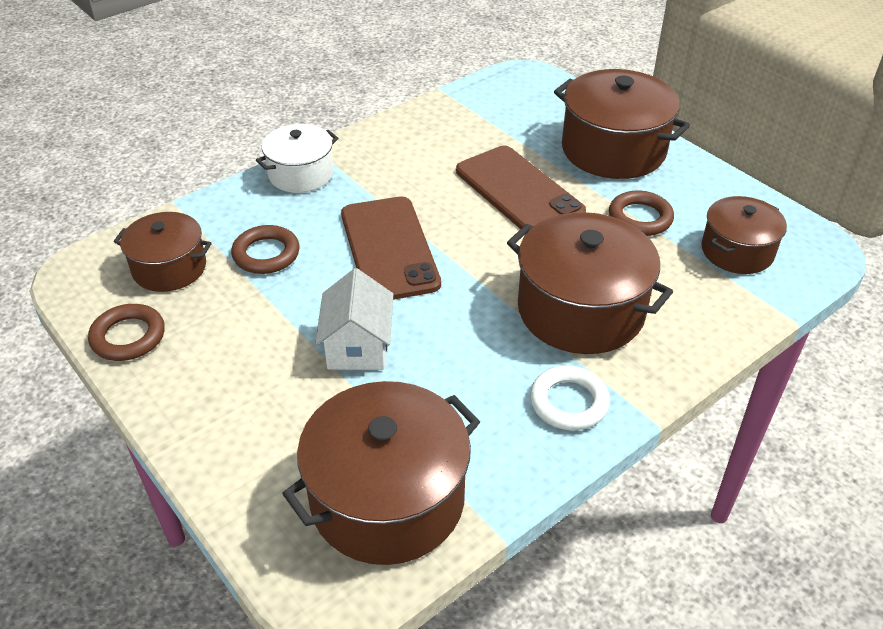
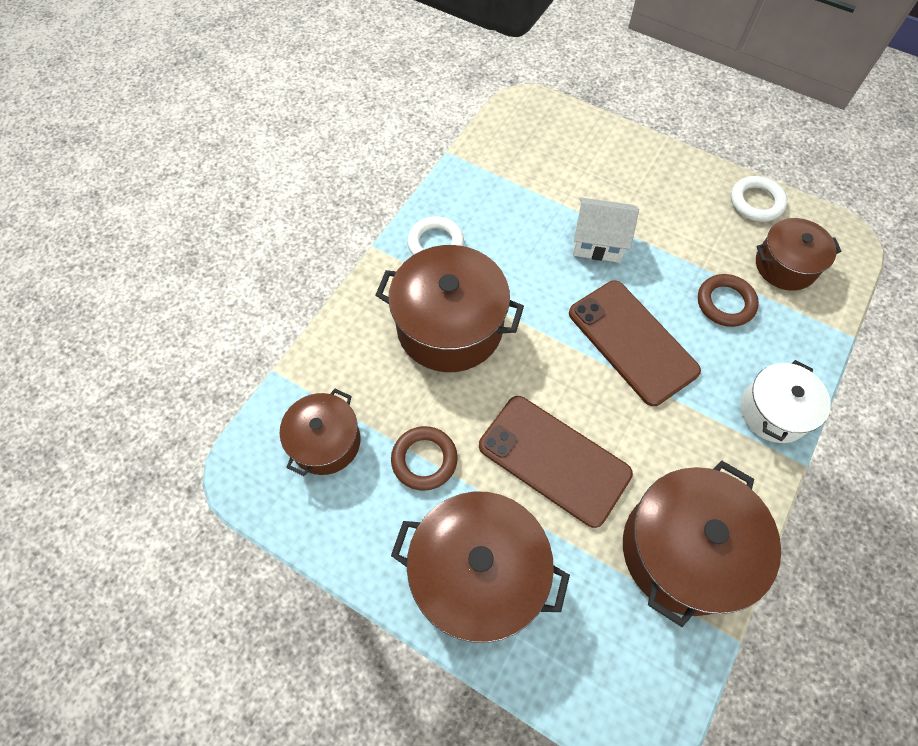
camera: 160 degrees right, 20 degrees up
brown ring [88,304,165,361] -> white ring [731,176,787,222]
brown pot [282,381,480,565] -> brown pot moved to [623,461,781,627]
white house [315,268,393,370] -> white house turned 60 degrees counterclockwise [573,197,639,263]

